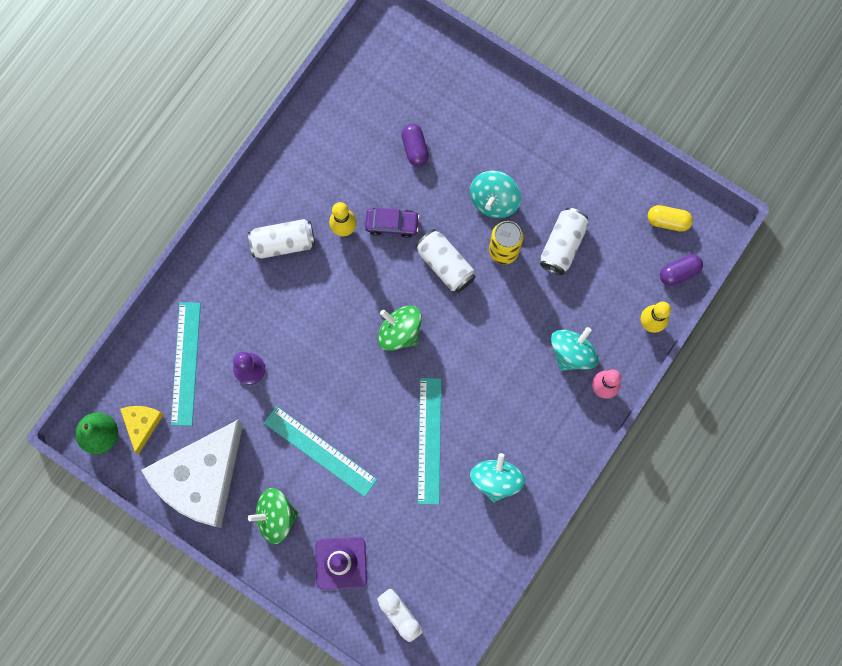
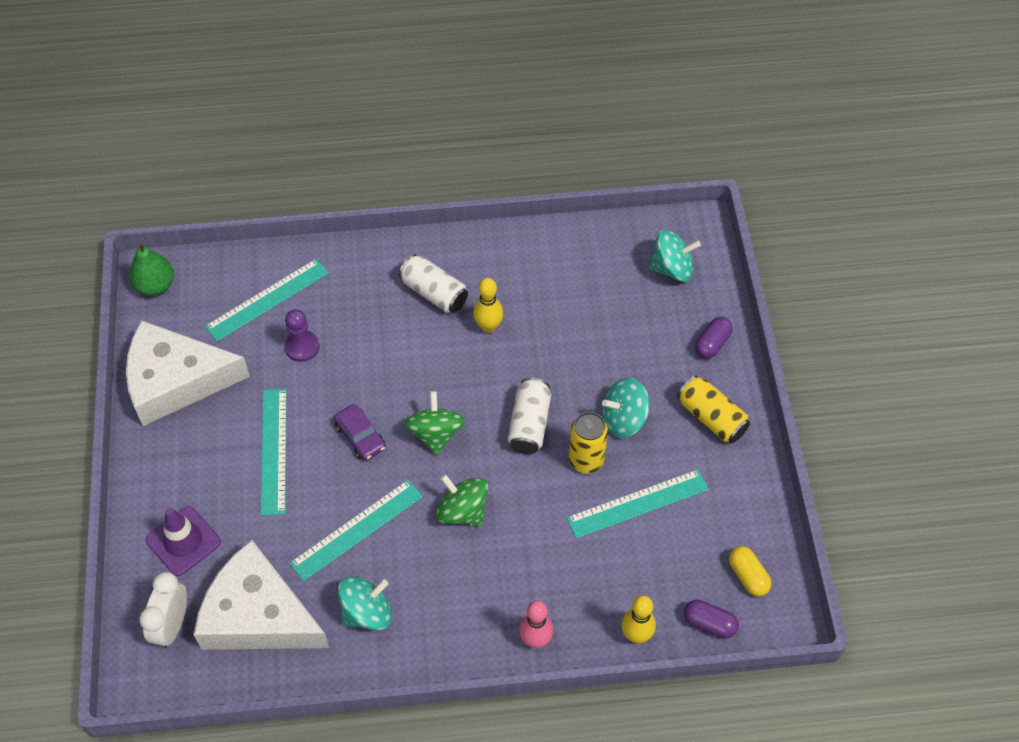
camera: 50 degrees right, 20 degrees down
yellow cheese [120,406,164,455] -> none
green spinning top [248,488,298,544] -> green spinning top moved to [436,474,488,526]
purple car [365,208,420,238] -> purple car moved to [334,404,386,461]
purple capsule [401,124,429,167] -> purple capsule moved to [695,317,733,359]
white can [540,208,589,275] -> turquoise ruler [567,469,709,539]
turquoise spinning top [551,327,598,371] -> turquoise spinning top moved to [650,230,701,282]
none -> white cheese [194,540,329,650]
none -> yellow can [677,376,750,443]

